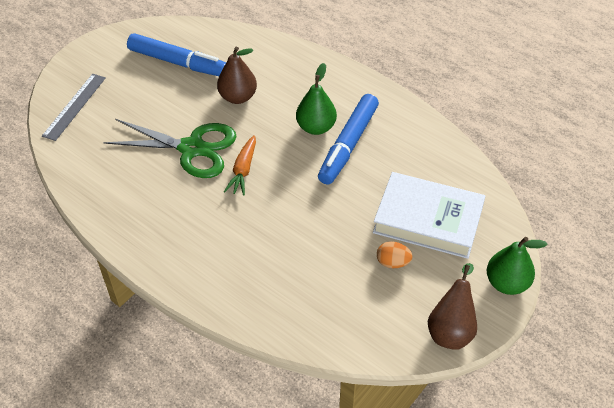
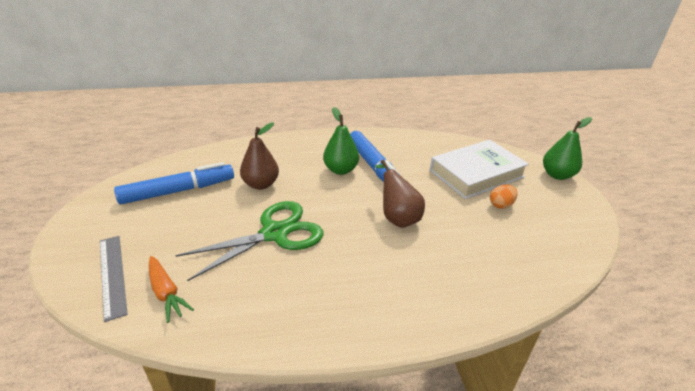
camera: 50 degrees left, 15 degrees down
orange carrot [224,135,256,196] -> orange carrot moved to [149,256,194,323]
brown pear [428,263,477,350] -> brown pear moved to [375,160,425,228]

